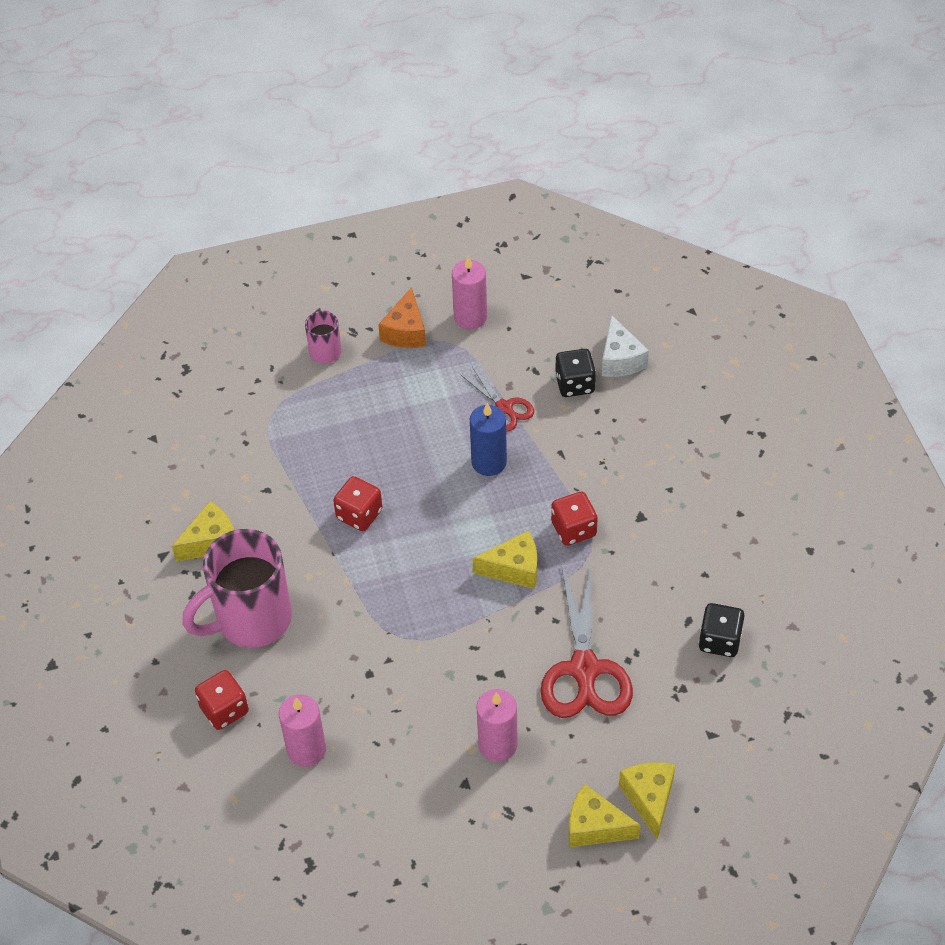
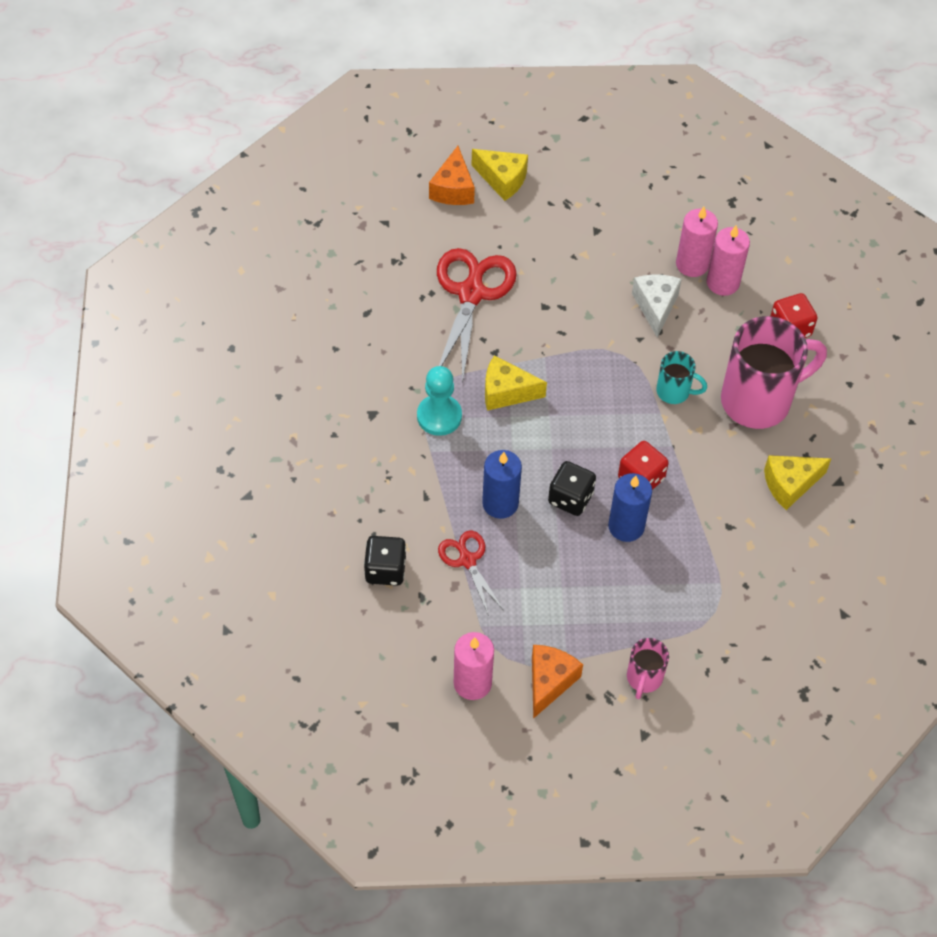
camera: 170 degrees left, 5 degrees up
pink candle [477,689,518,762] -> pink candle moved to [676,207,718,277]
red dice [551,492,598,546] -> turquoise pawn [417,366,462,436]
white cheese [602,315,649,377] -> white cheese moved to [632,274,682,337]
yellow cheese [619,762,675,840] -> orange cheese [429,146,475,205]
black dice [699,603,745,657] -> black dice moved to [548,461,596,516]
none -> blue candle [608,473,652,542]
none -> turquoise mug [656,351,707,404]

